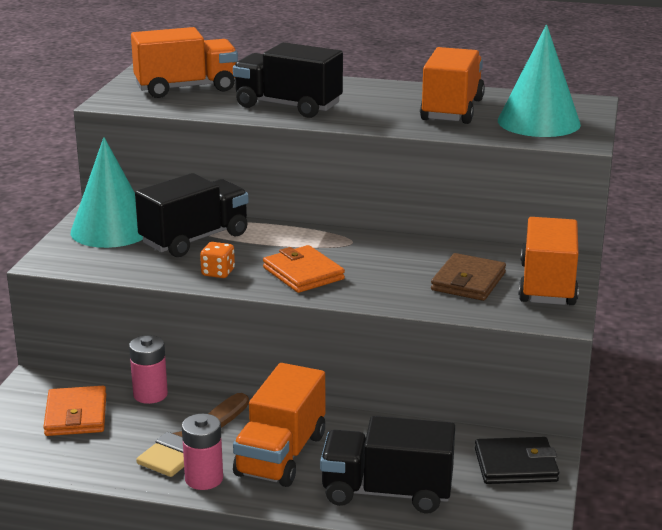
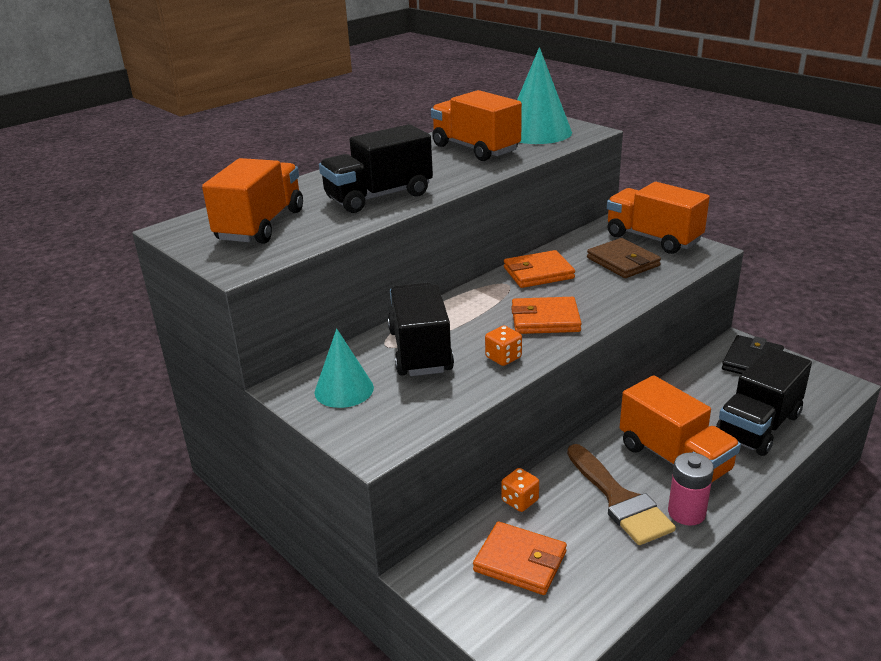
camera: 55 degrees left, 5 degrees up
turquoise cone [71,137,143,248] -> turquoise cone [315,329,374,408], size x0.64
pink battery [129,335,168,404] -> orange dice [501,468,539,512]
none -> orange wallet [504,250,575,288]

